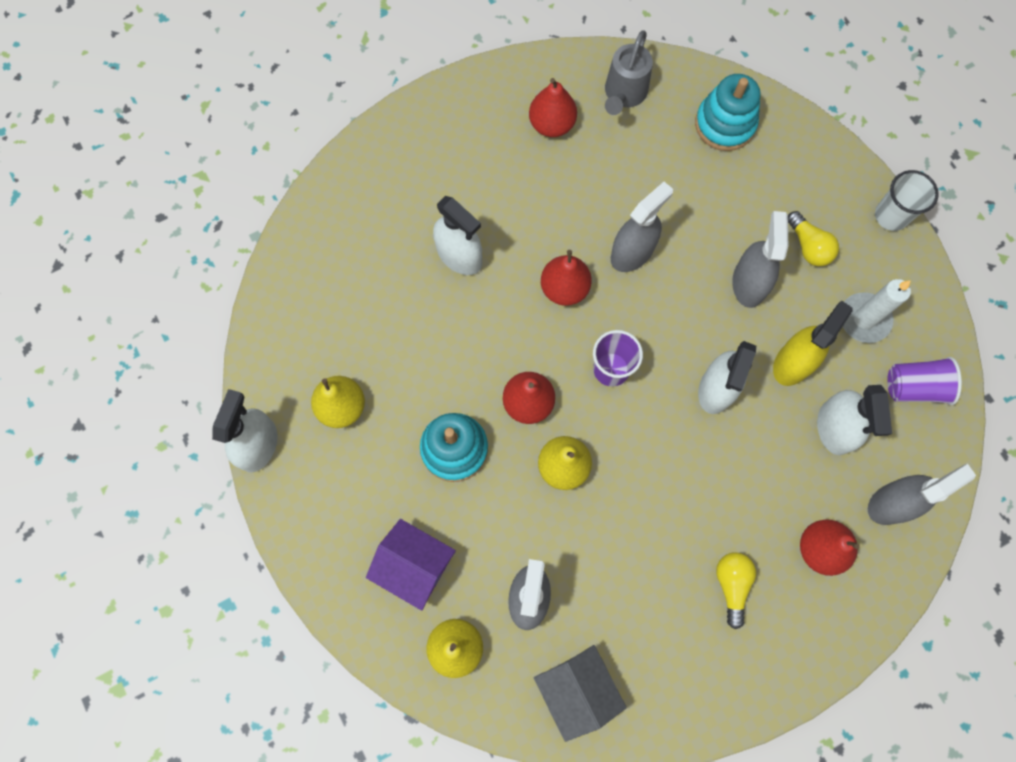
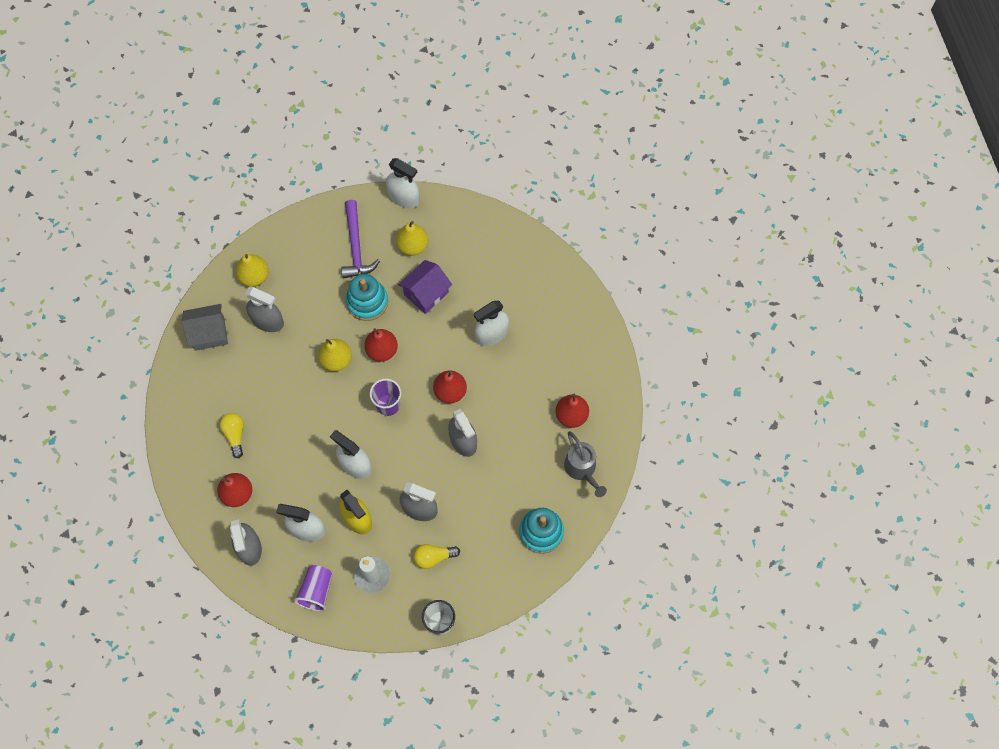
camera: 105 degrees right, 5 degrees down
purple house [366,519,456,611] -> purple house moved to [398,260,452,314]
grey watering can [605,30,653,115] -> grey watering can turned 150 degrees counterclockwise [564,431,607,497]
yellow light bulb [716,553,756,629] -> yellow light bulb turned 120 degrees counterclockwise [220,413,244,458]
none -> purple hammer [341,200,380,279]

